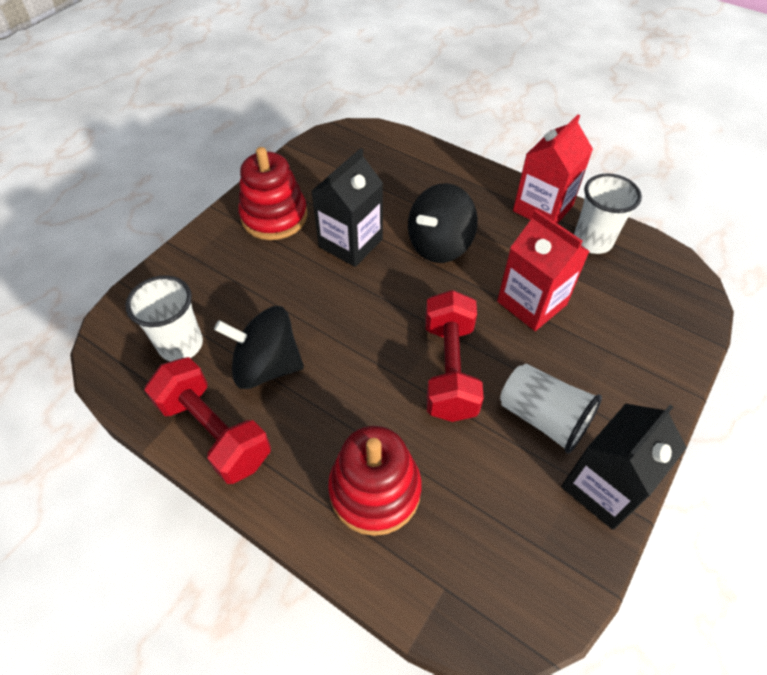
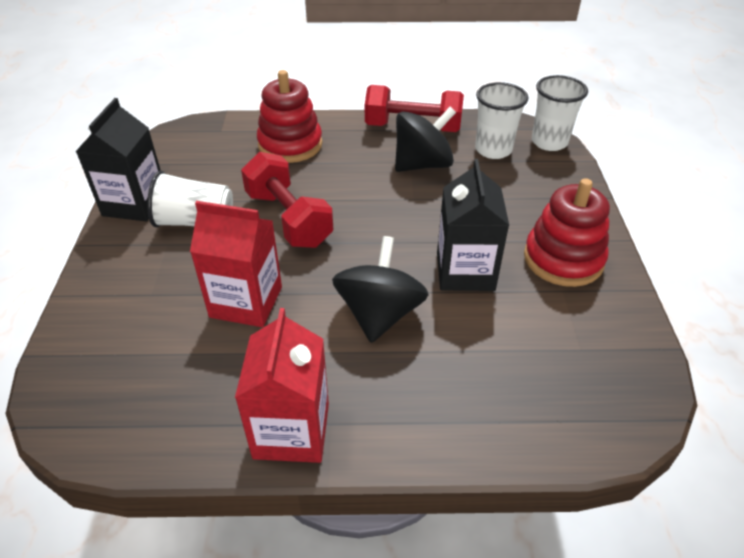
camera: 145 degrees right, 10 degrees down
white cup [574,173,642,254] -> white cup moved to [532,75,588,151]

